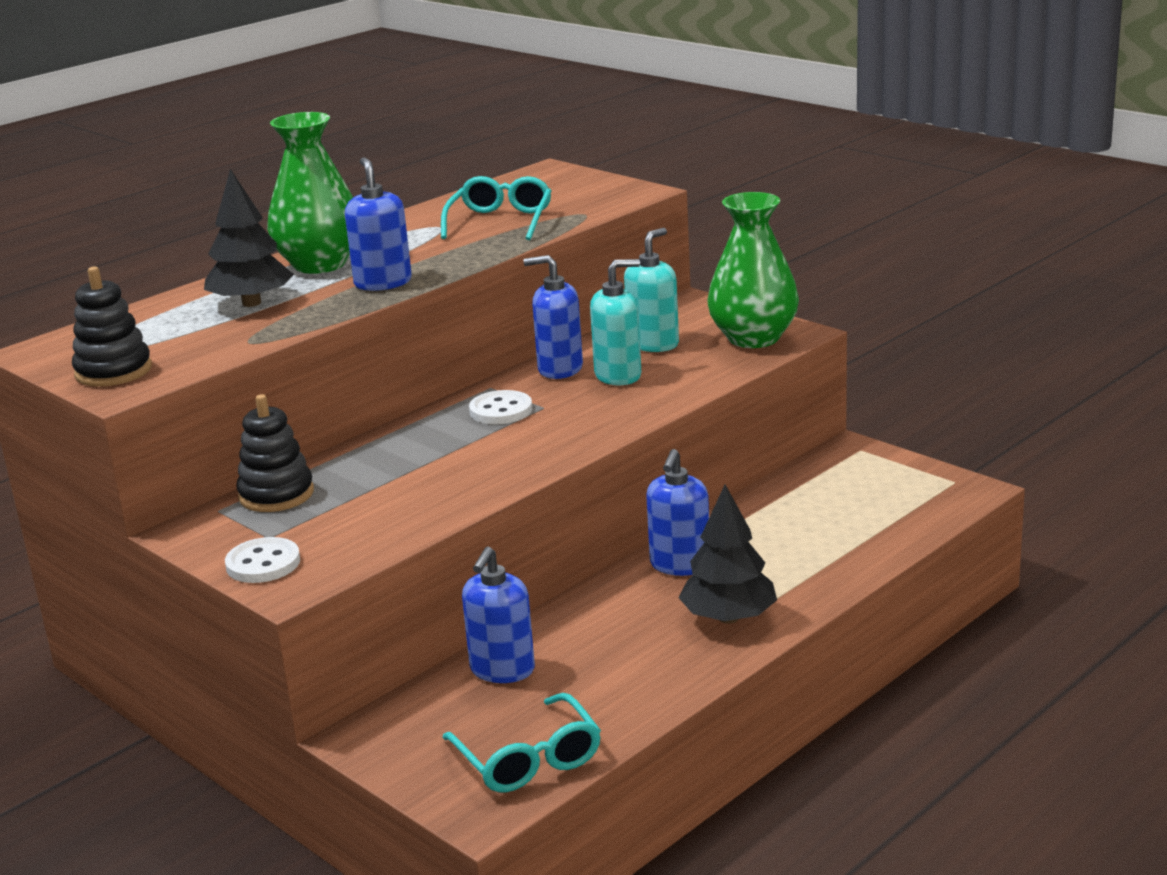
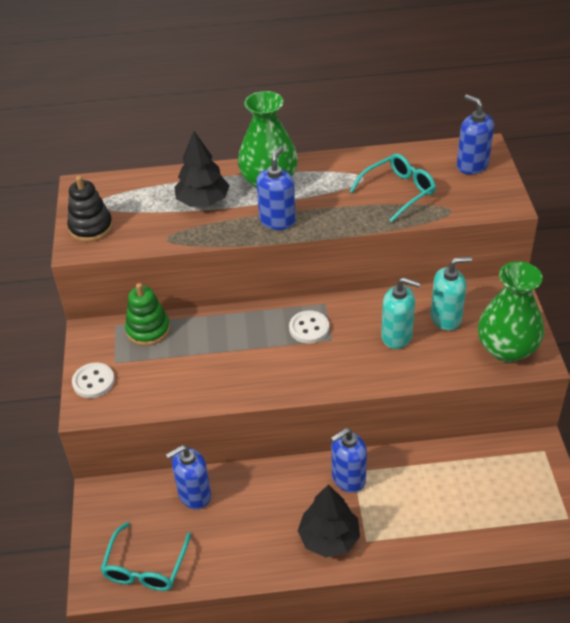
camera: 40 degrees right, 20 degrees up
black stacking toy [236,394,314,512] -> green stacking toy [125,283,170,346]
blue soap dispenser [524,255,583,379] -> blue soap dispenser moved to [457,95,494,175]

